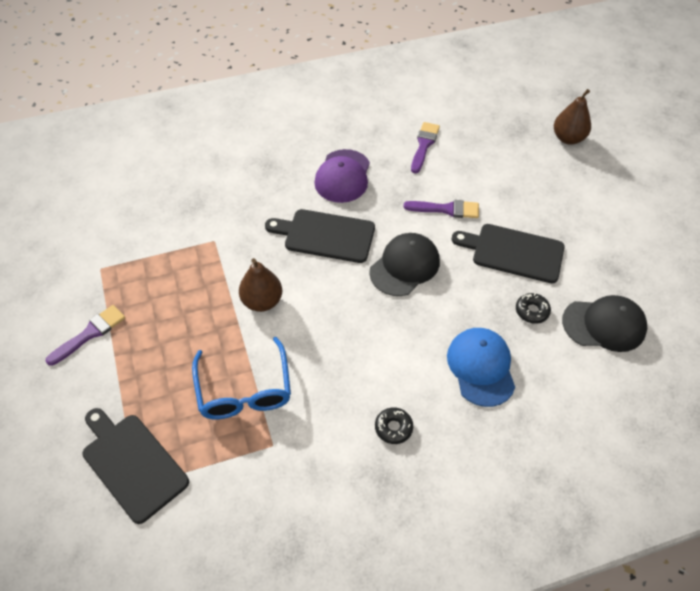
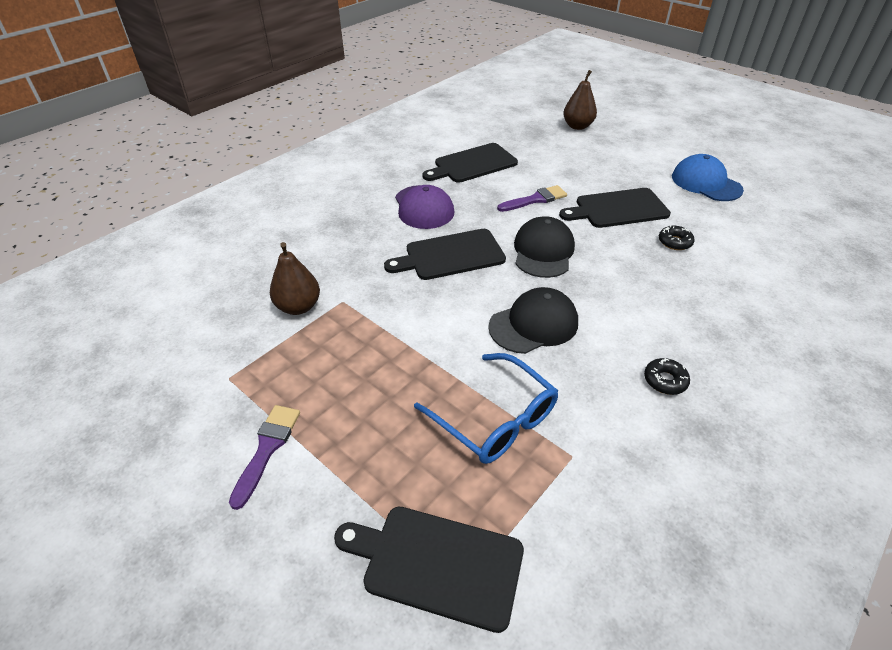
camera: 30 degrees left, 10 degrees down
brown pear [239,258,282,312] -> brown pear moved to [270,242,320,315]
purple brush [411,122,440,173] -> black cutting board [423,143,518,183]
blue cap [447,328,515,407] -> blue cap moved to [672,154,744,201]
black cap [562,295,647,352] -> black cap moved to [488,287,578,354]

